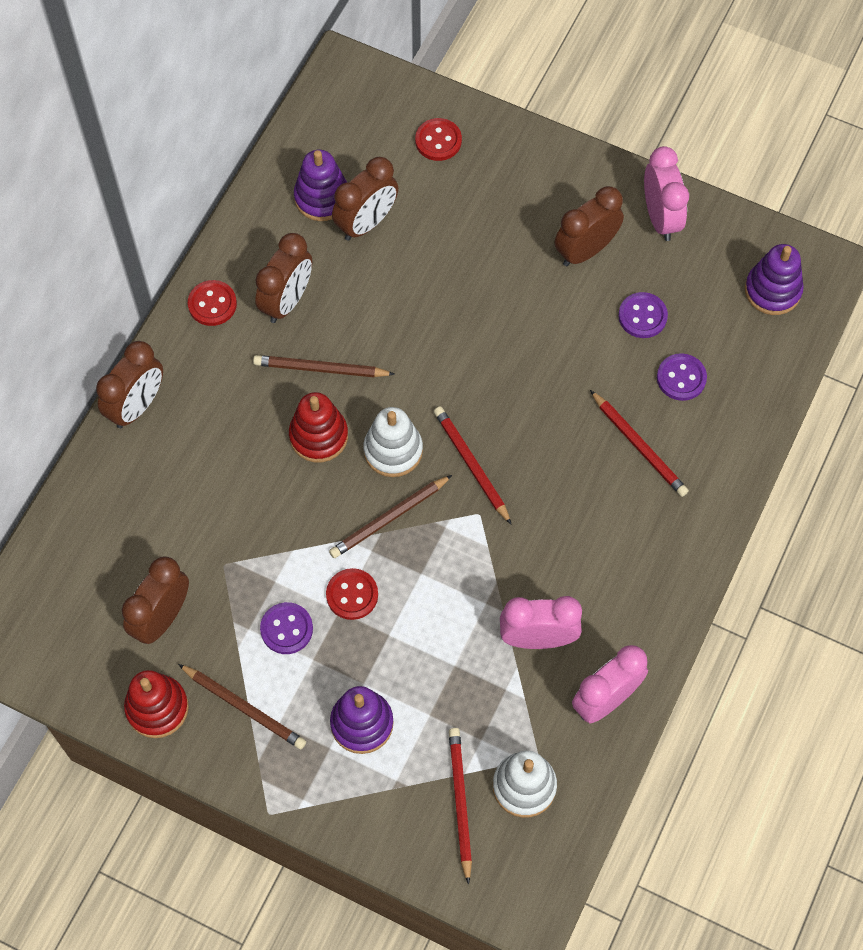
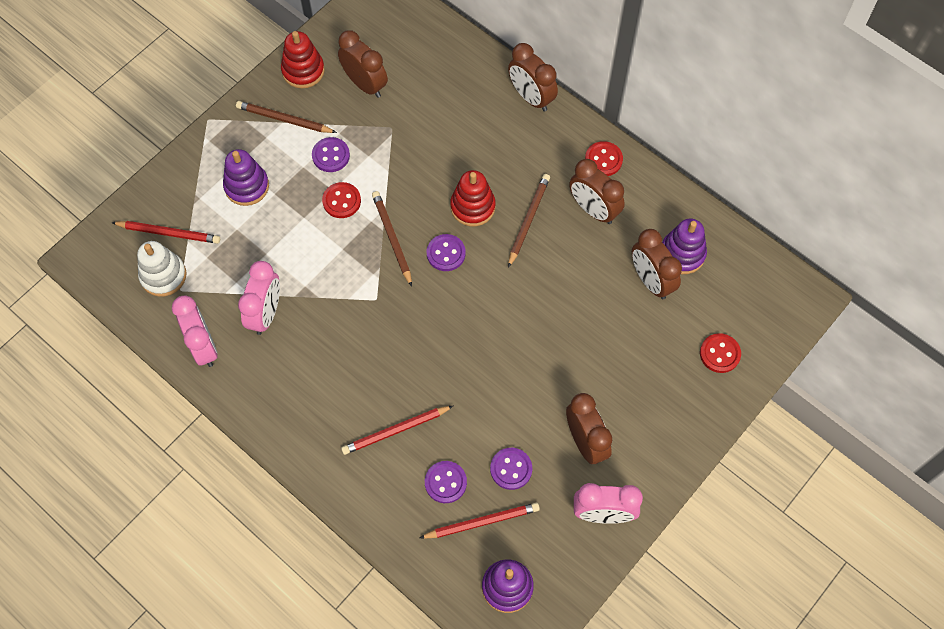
camera: 105 degrees right, 0 degrees up
brown pencil [178,664,306,749] -> brown pencil turned 60 degrees clockwise [236,101,337,133]
white stacking toy [363,407,423,477] -> purple button [427,234,466,271]
red pencil [434,406,512,525] -> red pencil moved to [420,503,540,539]

